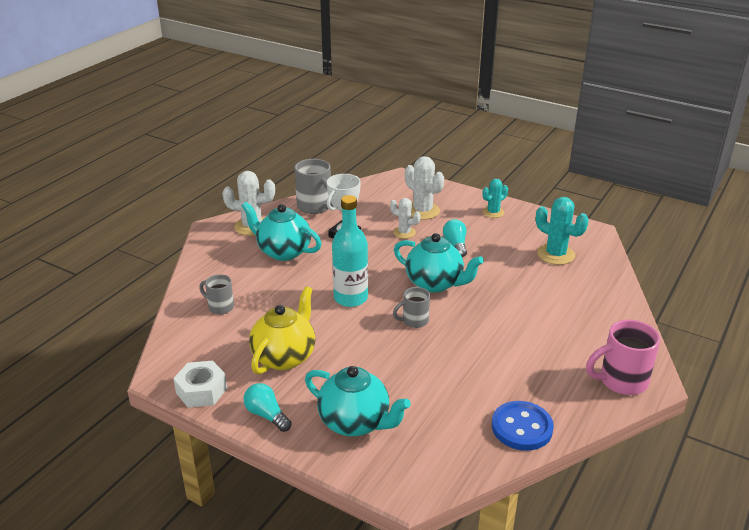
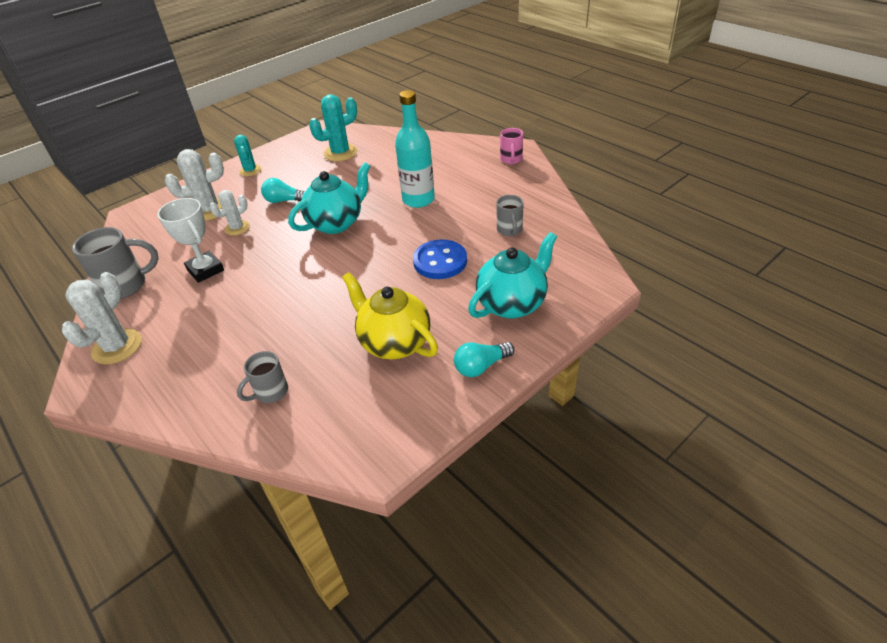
camera: 70 degrees left, 10 degrees up
white nut [173,361,227,408] -> none
turquoise teapot [242,202,322,261] -> none
turquoise bottle [332,195,368,307] -> turquoise bottle moved to [395,90,435,208]
grey mug [393,287,430,328] -> grey mug moved to [497,195,524,236]
blue button [492,401,554,451] -> blue button moved to [413,239,467,279]
pink mug [586,320,660,395] -> pink mug [500,128,523,164], size x0.60

